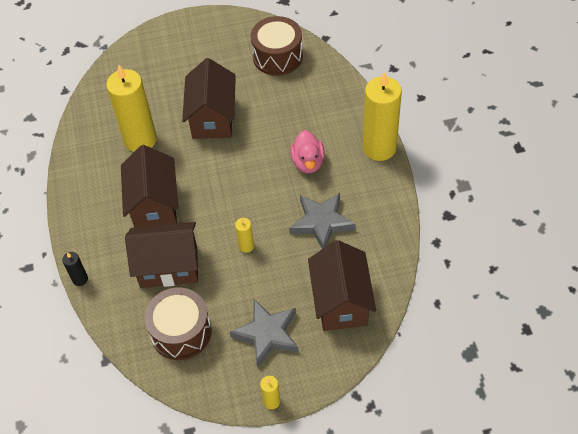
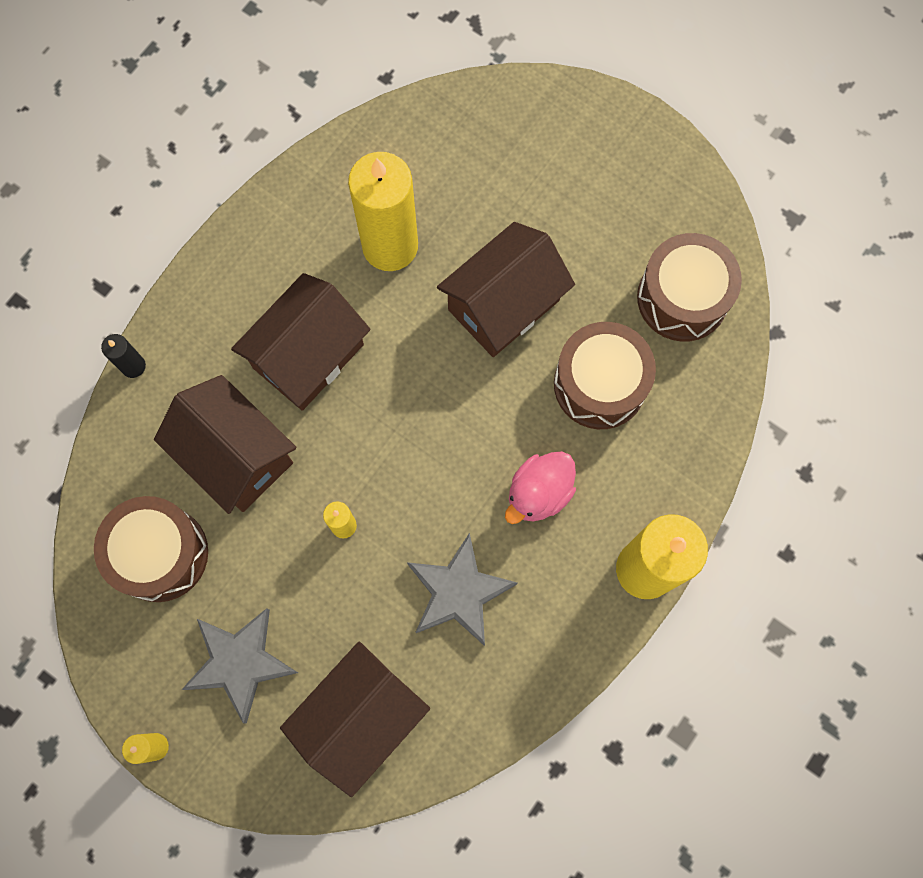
camera: 45 degrees right, 20 degrees up
none -> brown drum [554,322,656,429]

